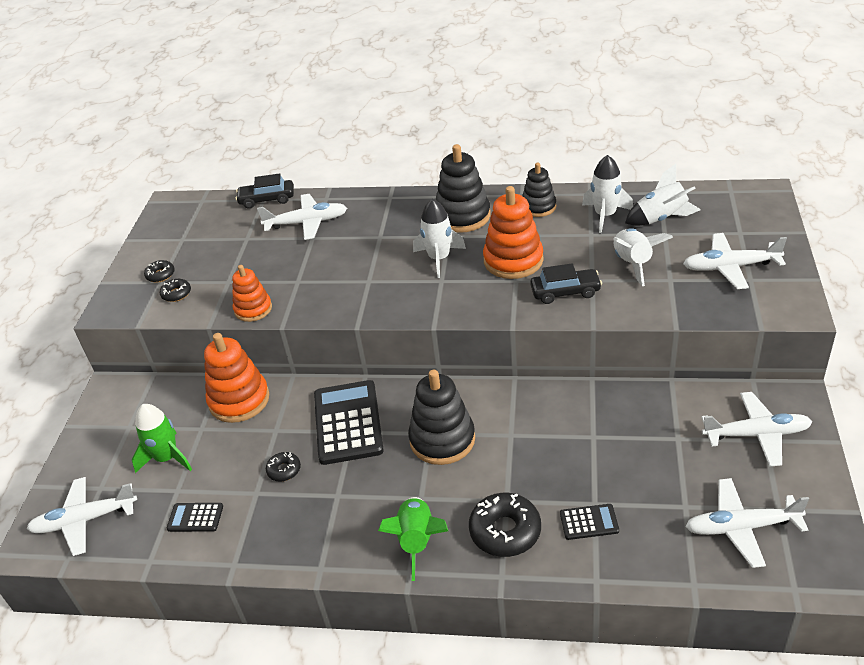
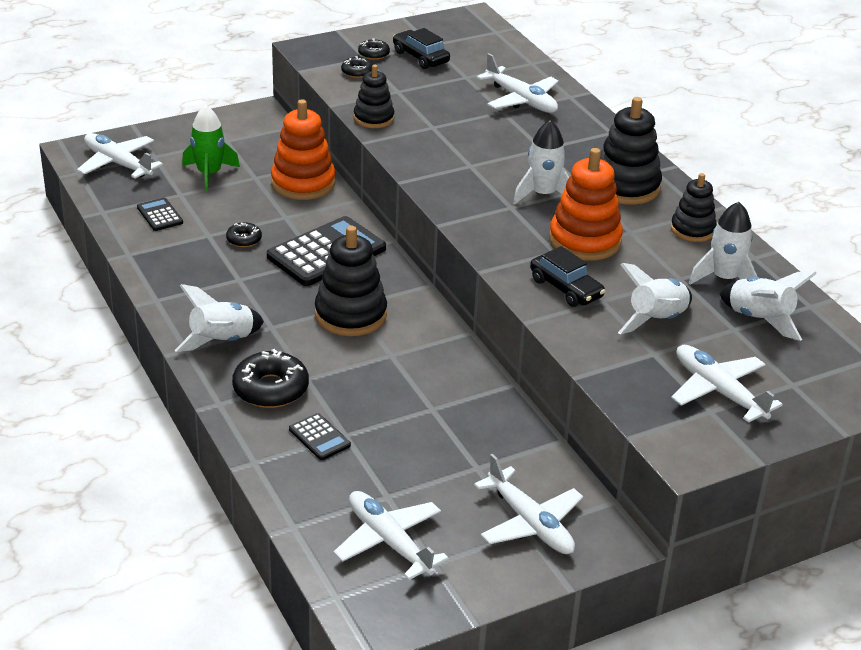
camera: 50 degrees right, 5 degrees down
orange stacking toy [232,265,272,322] -> black stacking toy [354,65,394,128]
black car [235,173,294,209] -> black car moved to [393,28,450,69]
green rocket [378,497,448,581] -> white rocket [175,284,264,352]

